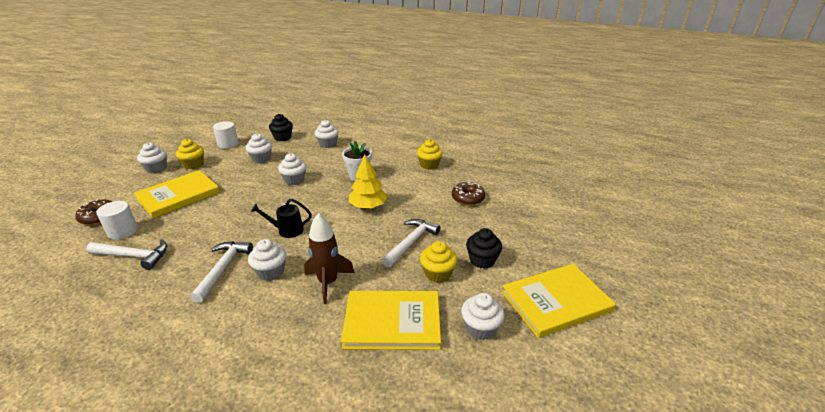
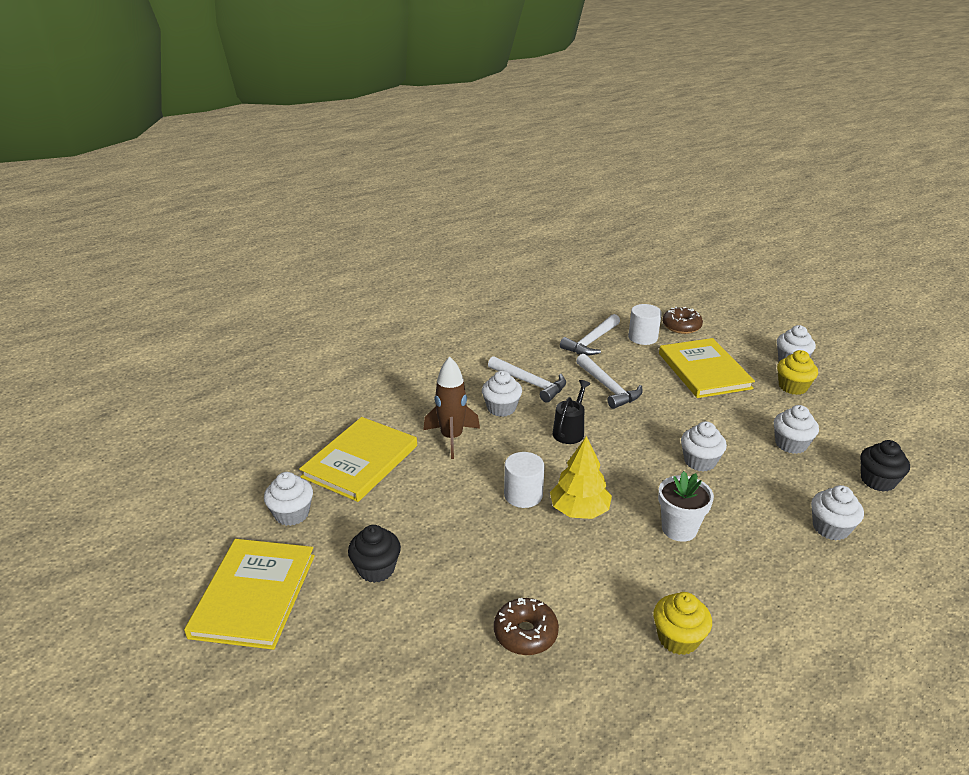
camera: 120 degrees right, 0 degrees up
white cylinder [213,121,239,149] -> white cylinder moved to [504,452,545,508]
white hammer [381,219,440,268] -> white hammer moved to [576,354,642,409]
yellow cupcake [420,241,457,283] -> none

